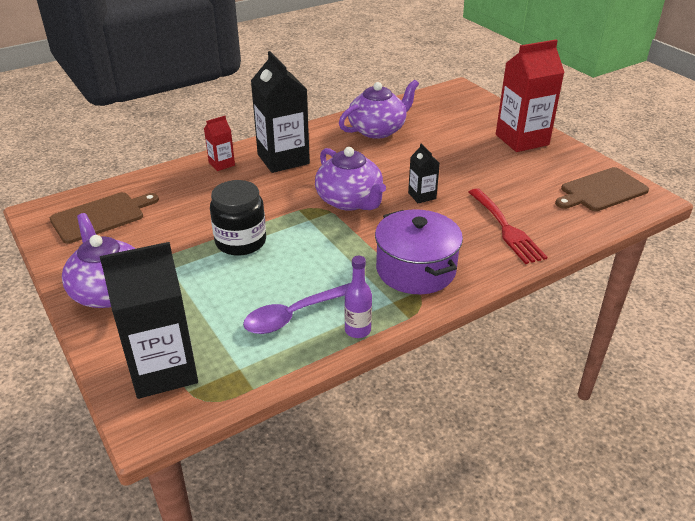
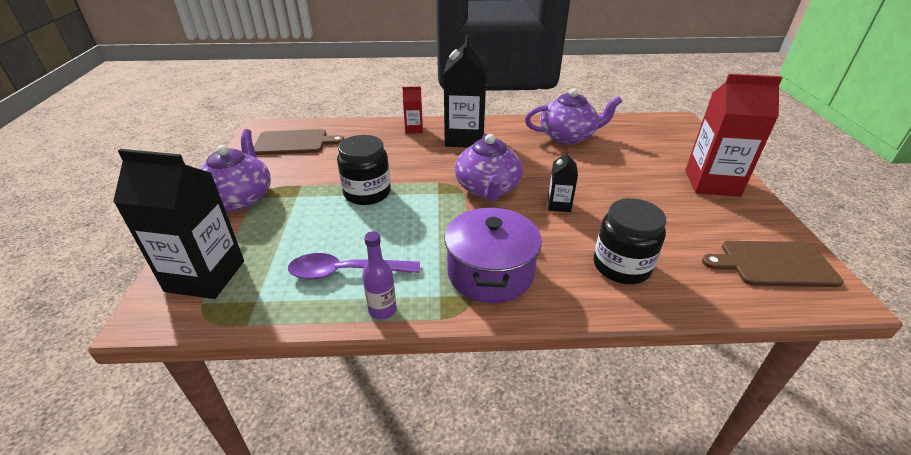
camera: 30 degrees right, 0 degrees up
red fork [469,188,547,264] -> black jar [594,198,666,284]

